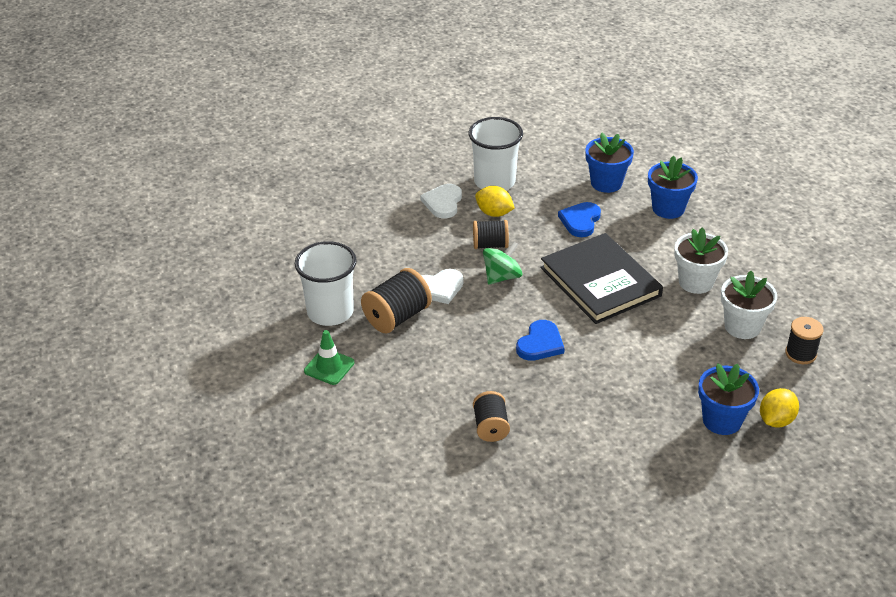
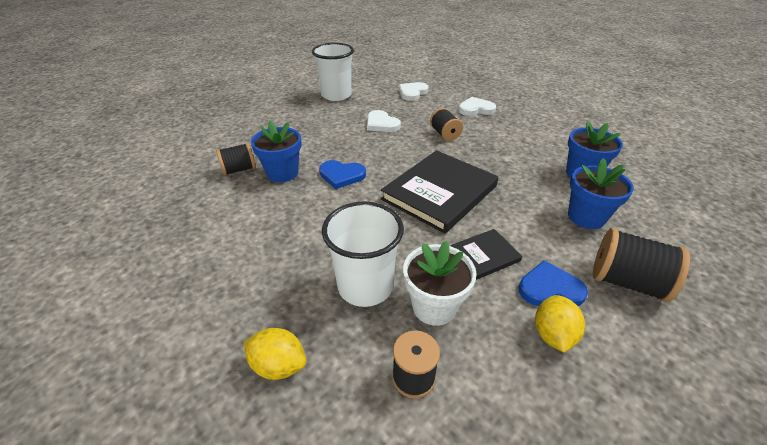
camera: 70 degrees right, 0 degrees up
green traffic cone [304,330,354,385] -> none
black spool [361,268,432,334] -> black spool moved to [593,228,690,302]
white cup [469,117,523,190] -> white cup moved to [322,201,404,307]
yellow lemon [475,186,515,217] -> yellow lemon moved to [535,295,585,353]
green spinning top [483,242,522,285] -> none
blue heart [558,202,601,237] -> blue heart moved to [519,260,588,306]
white flower pot [674,228,728,294] -> black book [451,229,522,280]
blue flower pot [698,363,759,435] -> blue flower pot moved to [251,120,301,182]
none -> white heart [399,82,429,101]

